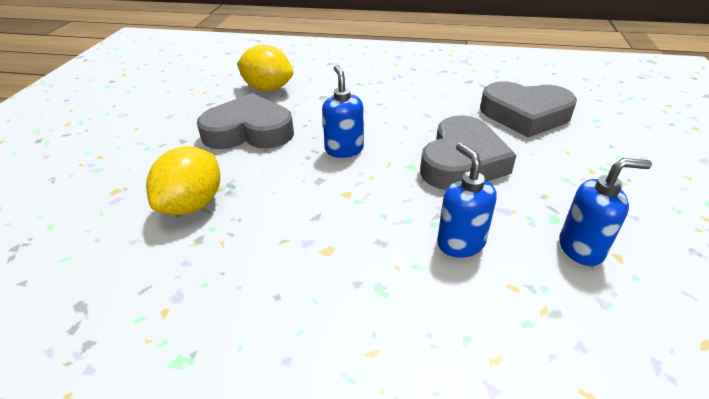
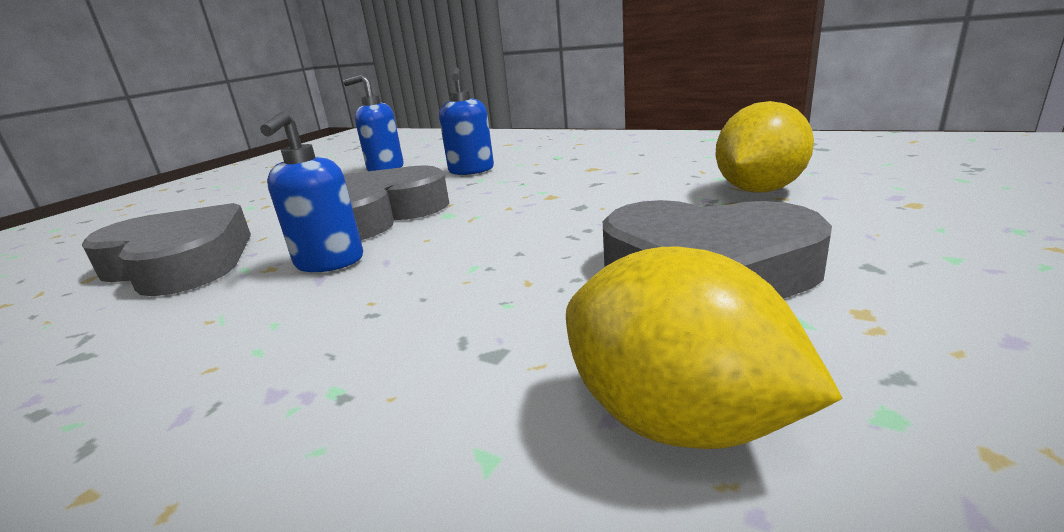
camera: 160 degrees left, 15 degrees down
blue soap dispenser [322,65,364,158] -> blue soap dispenser moved to [260,111,363,272]

